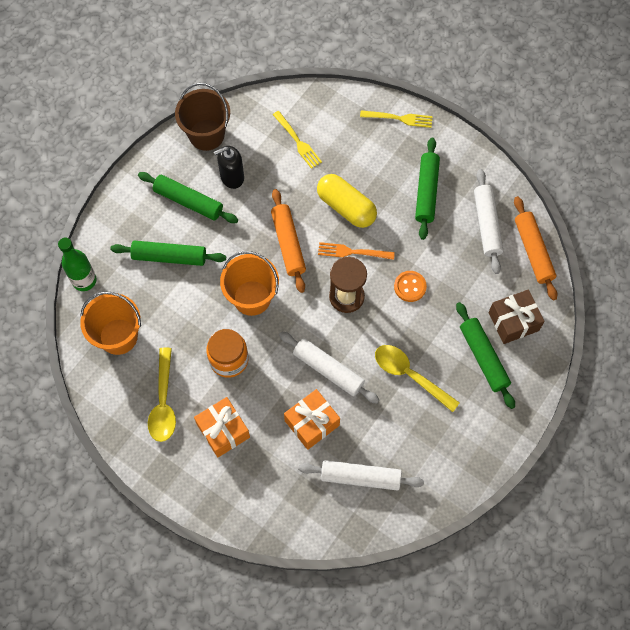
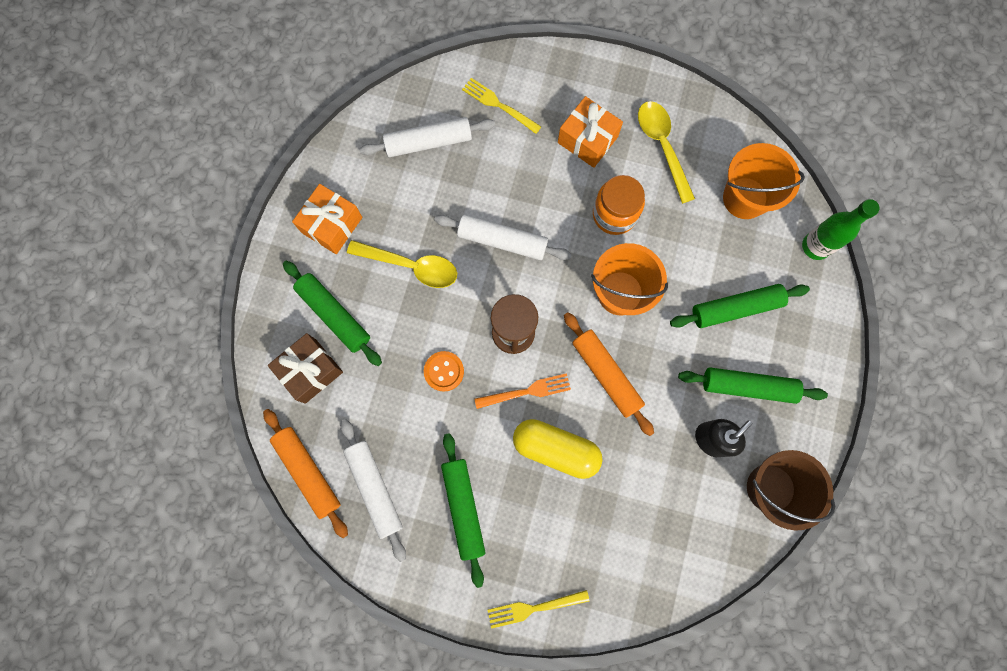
camera: 160 degrees right, 10 degrees up
yellow fork [273,111,322,169] -> yellow fork moved to [462,78,541,134]
orange gift [284,389,340,450] -> orange gift moved to [292,184,362,254]

